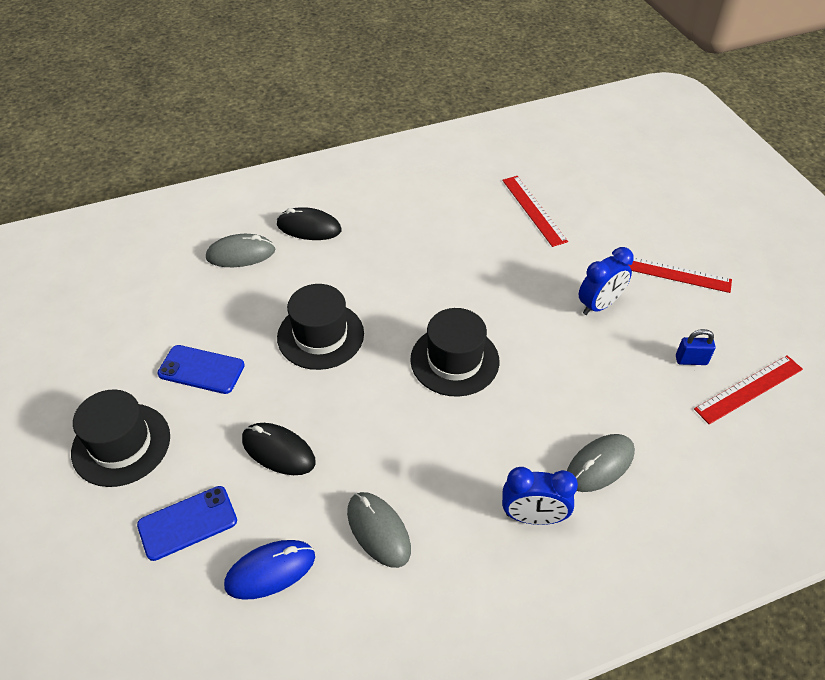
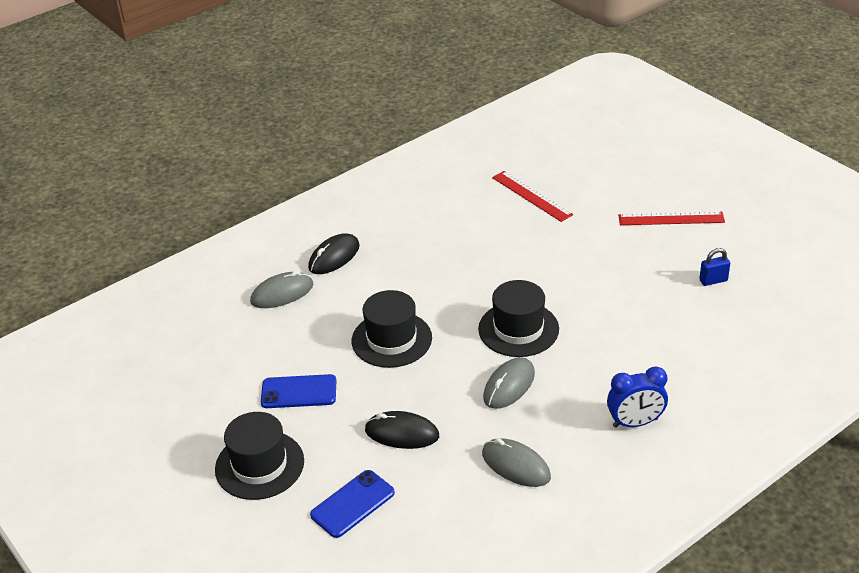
camera: 15 degrees left, 10 degrees down
blue mouse [224,540,315,600] -> none
black mouse [276,207,342,240] -> black mouse turned 45 degrees counterclockwise [308,234,360,274]
grey mouse [567,434,635,492] -> grey mouse moved to [483,357,535,409]
blue clock [579,247,634,315] -> none
red ruler [694,355,803,424] -> none

